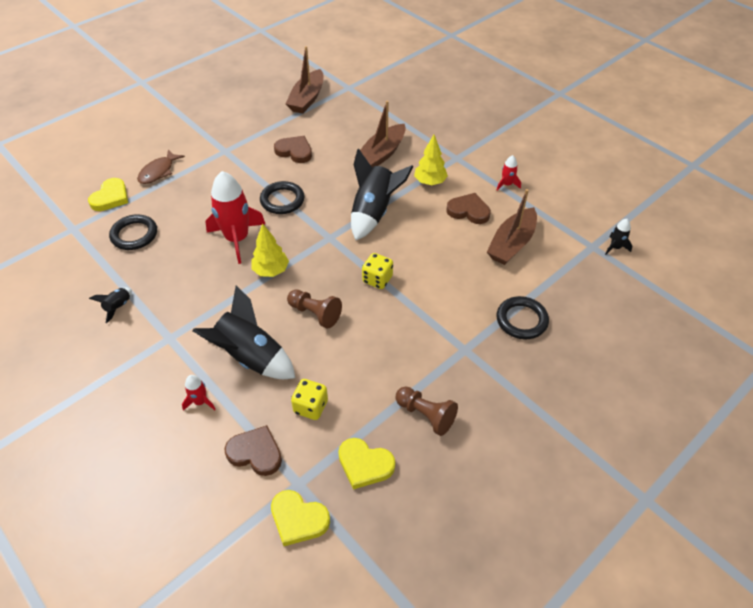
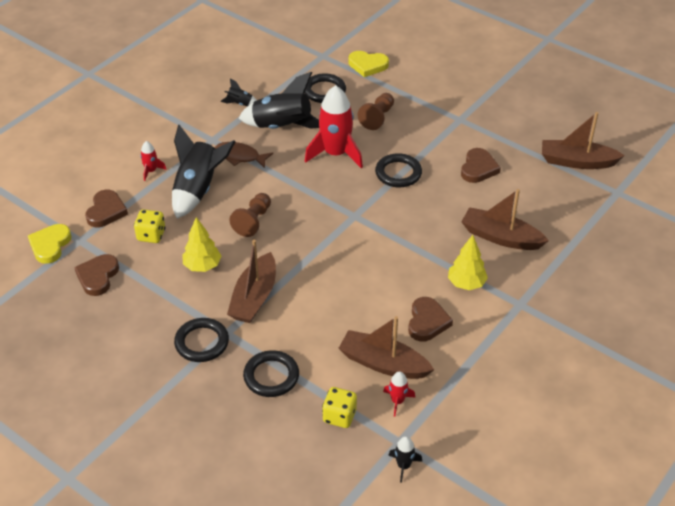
camera: 80 degrees right, 5 degrees down
brown fish [137,149,185,184] -> brown fish moved to [215,142,273,168]
yellow tree [251,223,289,277] -> yellow tree moved to [183,217,221,272]
yellow heart [338,438,395,490] -> brown heart [74,254,119,296]
black rocket [351,148,413,240] -> black rocket moved to [239,72,319,129]
yellow dice [362,253,393,289] -> yellow dice moved to [322,387,357,428]
brown pawn [396,386,458,436] -> brown pawn moved to [358,93,394,130]
red rocket [496,155,521,191] -> red rocket moved to [383,371,415,417]
none -> black ring [174,318,229,362]
none -> brown boat [227,240,276,323]

